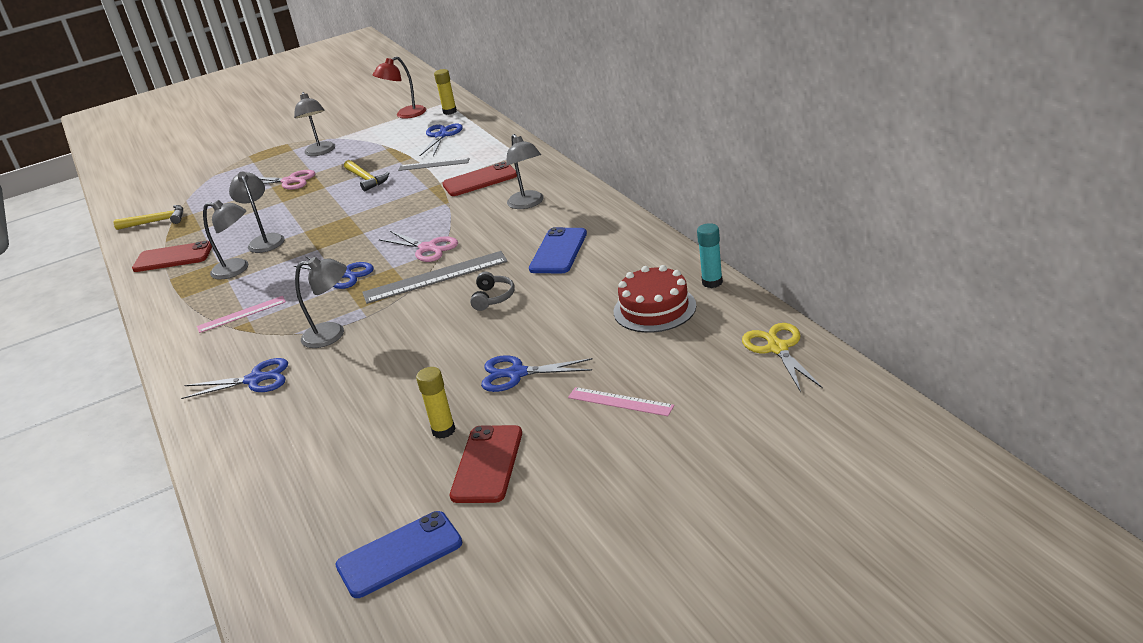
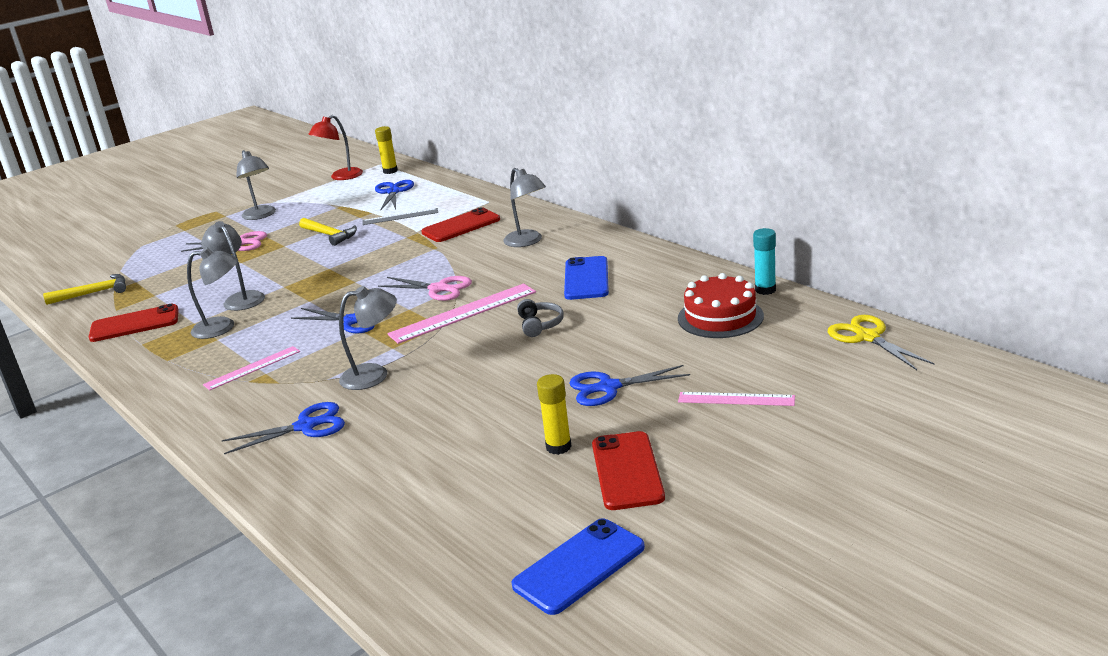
camera: 15 degrees left, 5 degrees down
grey ruler [362,251,508,304] -> pink ruler [387,283,536,344]

